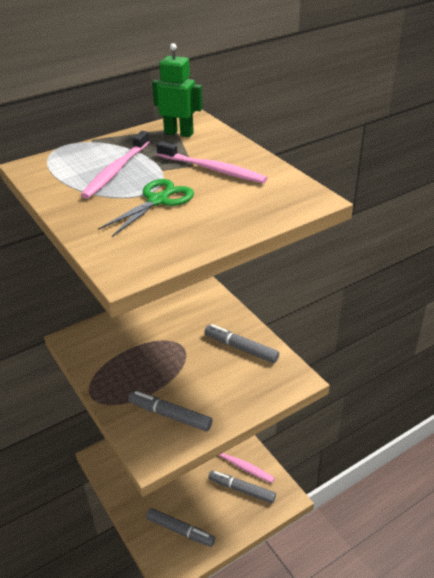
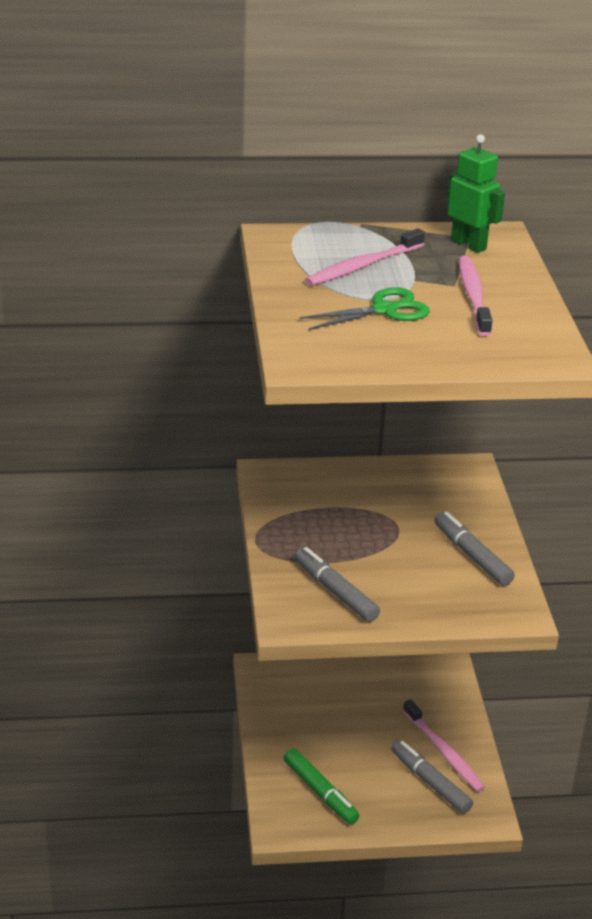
camera: 25 degrees right, 5 degrees down
grey marker [146,508,215,547] -> green marker [284,748,359,824]
pink toothbrush [156,141,267,183] -> pink toothbrush turned 150 degrees counterclockwise [459,256,493,336]

